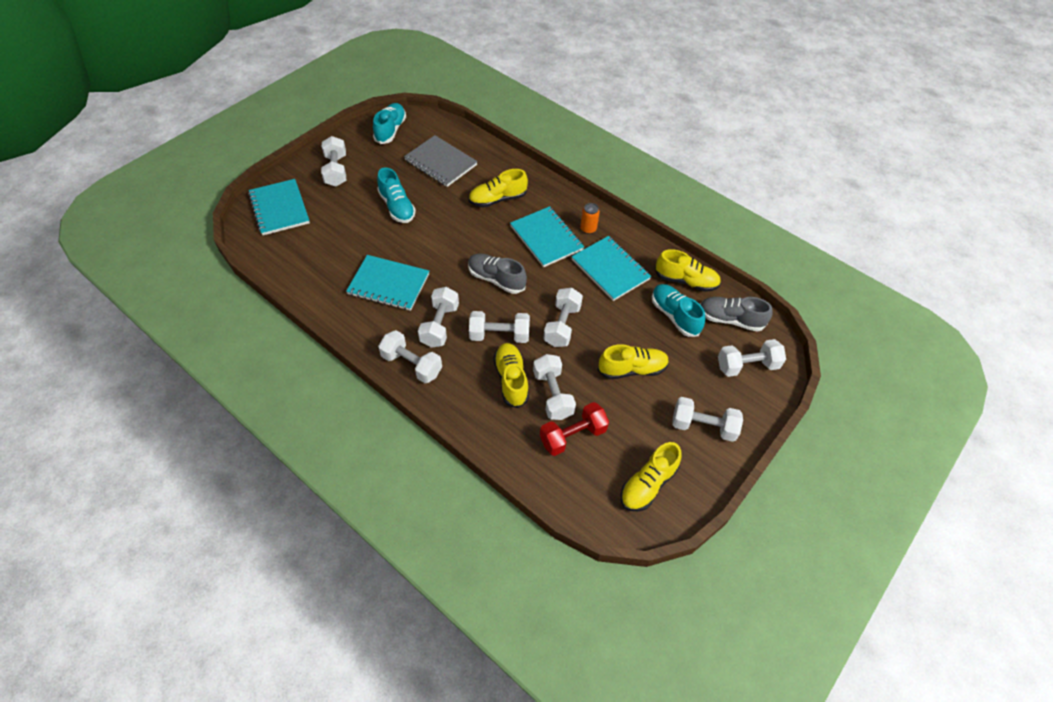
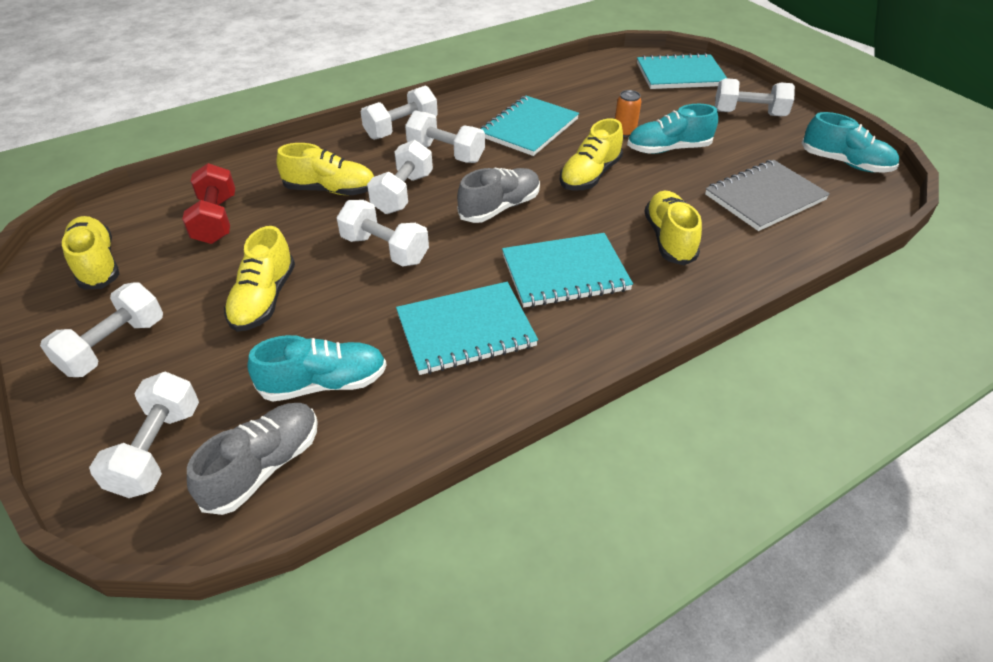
camera: 110 degrees right, 10 degrees down
white dumbbell [533,354,576,420] -> none
orange can [580,203,600,234] -> orange can moved to [615,90,642,137]
yellow shoe [655,249,721,292] -> yellow shoe moved to [560,118,623,191]

